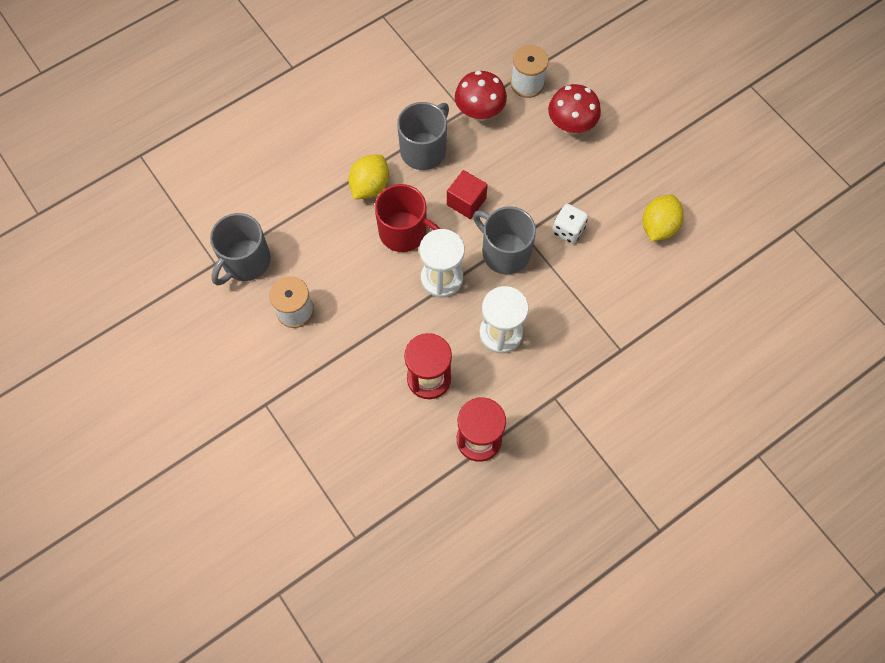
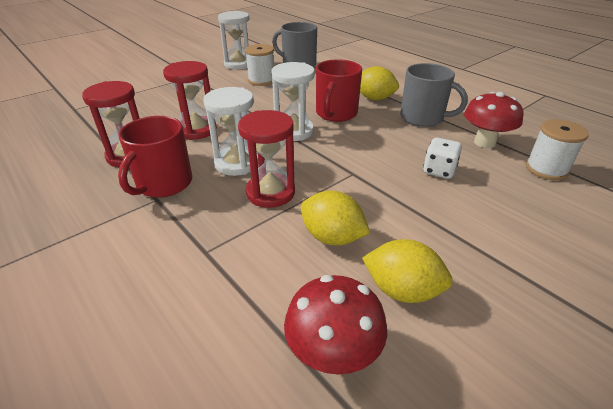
camera: 85 degrees right, 30 degrees down
red cube [447,170,488,219] -> none
grey mug [473,206,536,274] -> none
red mushroom [548,84,601,135] -> red mushroom moved to [284,275,387,375]
white dice [552,204,588,243] -> white dice moved to [423,138,462,179]
none -> red mug [118,116,192,198]
none -> white hourglass [218,11,249,70]
none -> red hourglass [238,110,295,208]
none -> yellow lemon [301,190,370,245]

